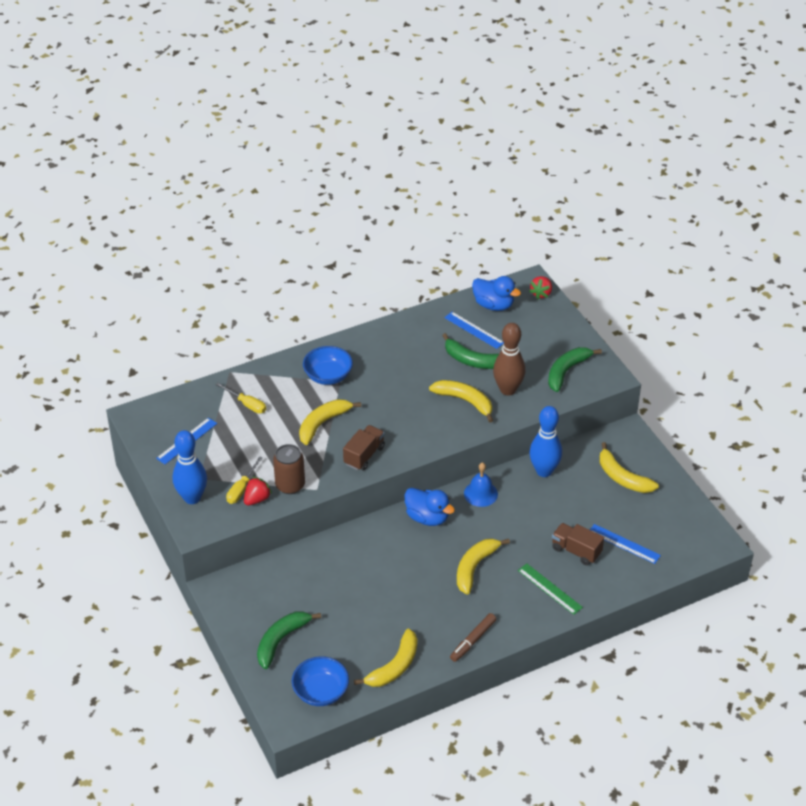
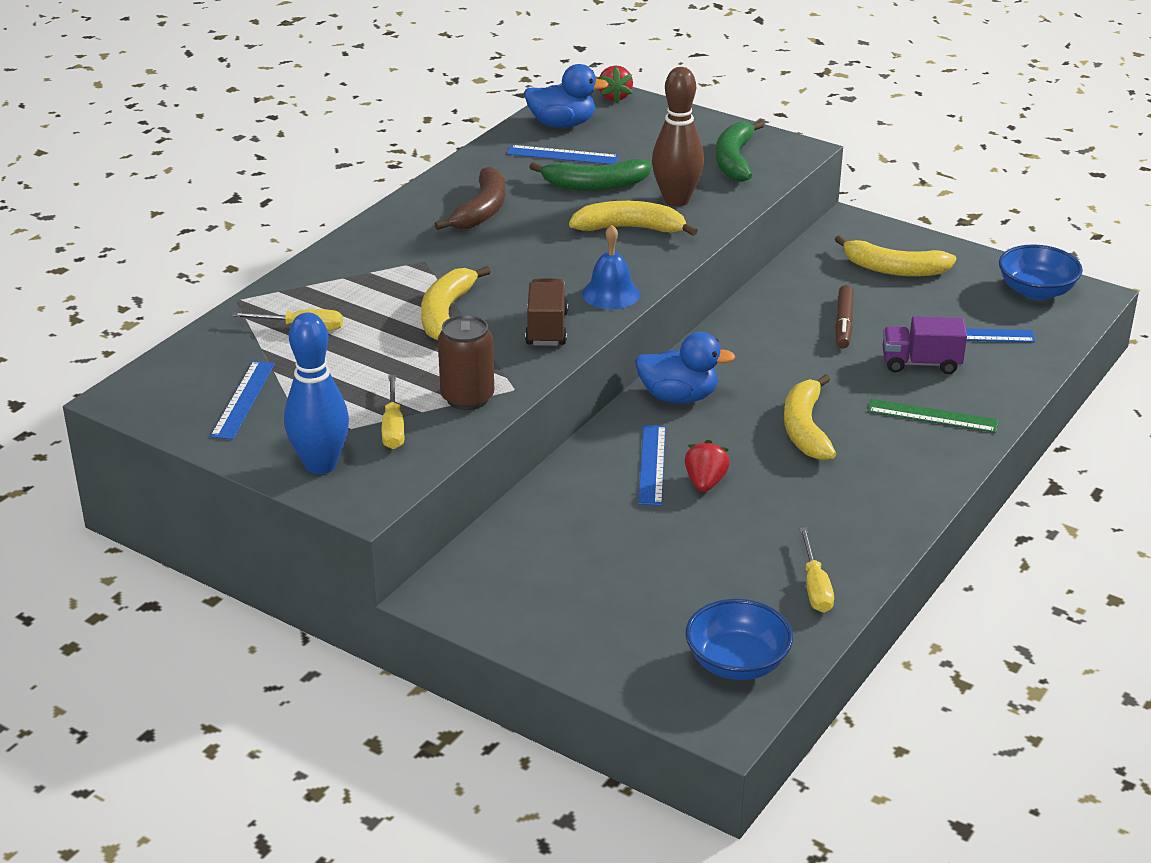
camera: 30 degrees left, 10 degrees down
red strawberry [244,477,272,506] -> red strawberry moved to [685,440,730,492]
green banana [257,611,321,669] -> none
blue bowl [303,346,353,385] -> blue bowl moved to [999,244,1083,300]
yellow banana [354,628,417,687] -> yellow screwdriver [799,527,834,613]
brown marker [450,613,496,662] -> brown marker moved to [835,285,854,349]
blue bell [464,462,498,507] -> blue bell moved to [582,225,640,309]
blue bowling pin [529,406,562,477] -> none
brown truck [552,523,604,565] -> purple truck [883,316,967,374]
none -> brown banana [435,166,505,230]
none -> blue ruler [638,425,666,506]

